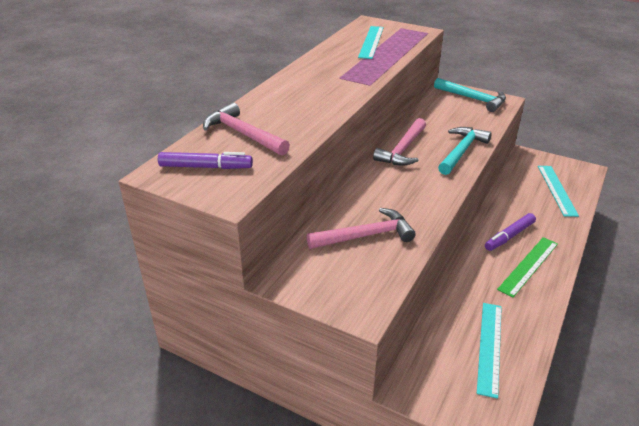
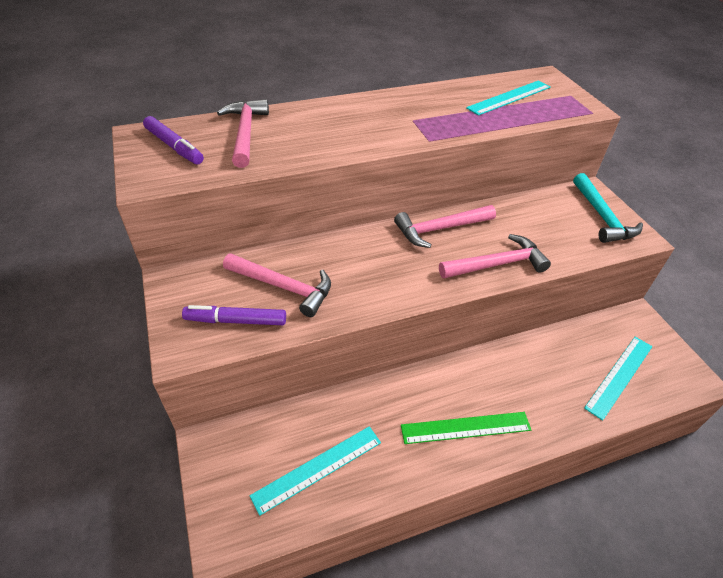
camera: 40 degrees right, 10 degrees up
turquoise hammer [438,127,492,175] -> pink hammer [439,234,551,278]
purple marker [485,213,536,251] -> purple marker moved to [182,305,286,325]

